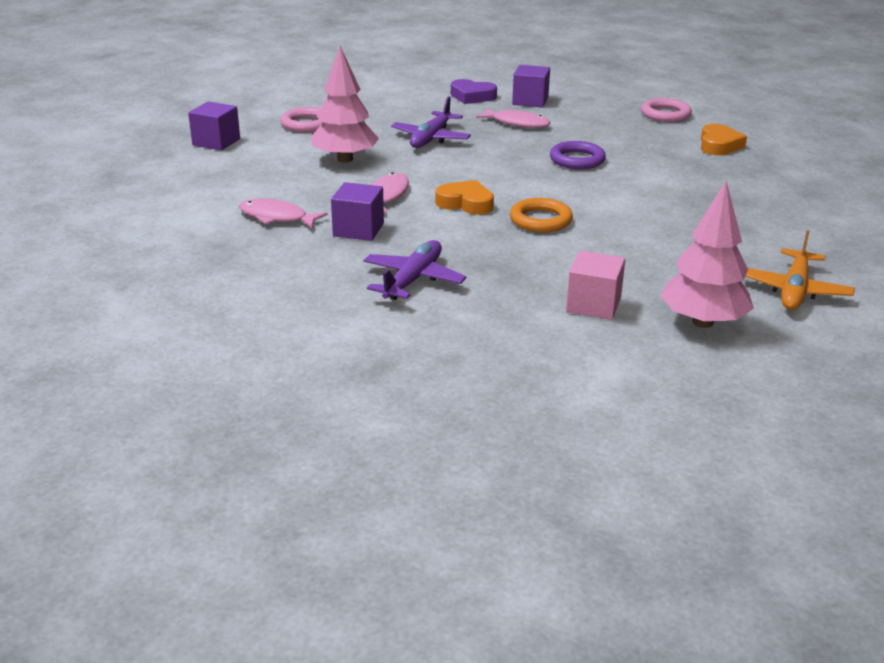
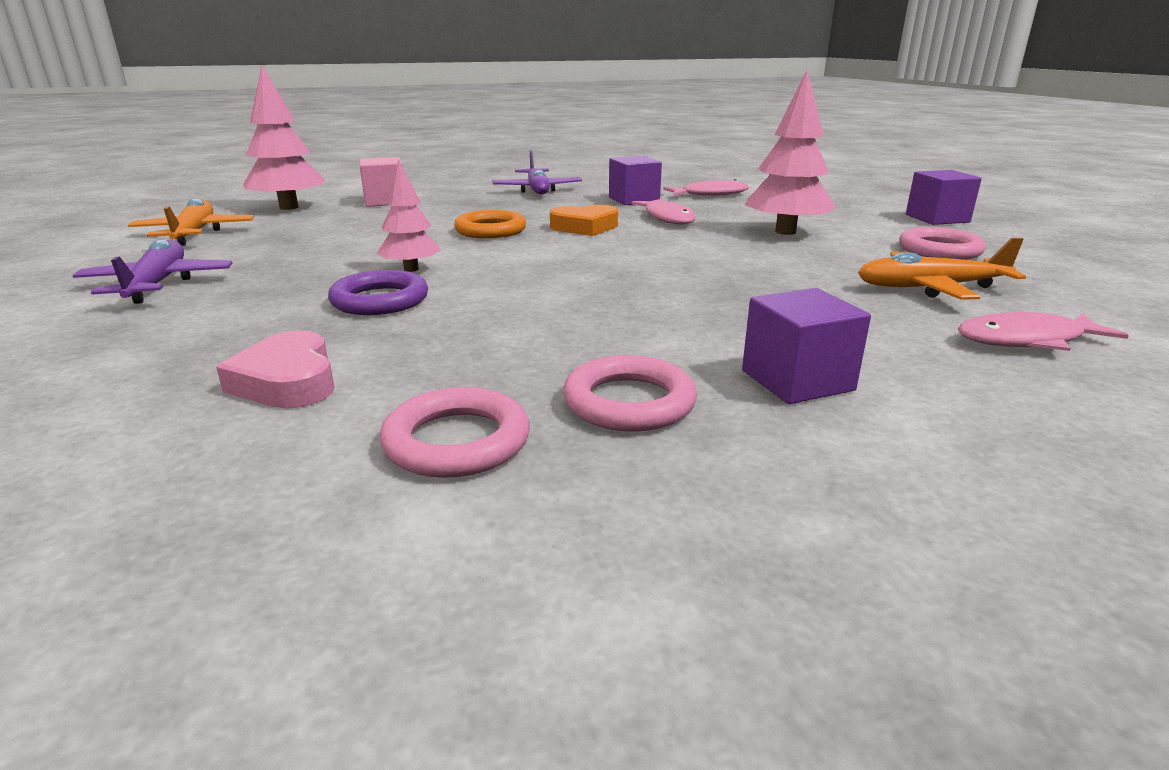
camera: 145 degrees right, 5 degrees down
purple plane [391,96,471,148] -> purple plane moved to [72,239,232,304]
purple heart [451,79,497,104] -> none
pink fish [476,108,550,128] -> pink fish moved to [958,312,1129,351]
purple ring [550,141,606,169] -> purple ring moved to [328,270,428,315]
orange heart [701,124,747,155] -> pink heart [216,330,335,409]
none -> pink tree [376,159,441,272]
none -> pink ring [563,355,697,432]
none -> orange plane [858,238,1026,300]

